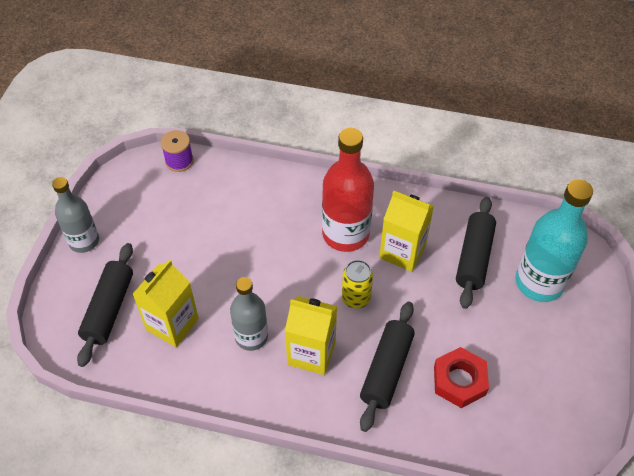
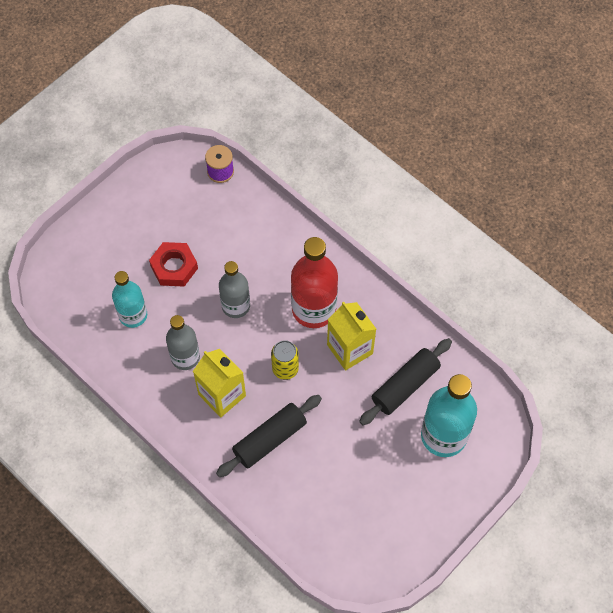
camera: 30 degrees right, 10 degrees up
grey bottle [52,177,99,253] -> grey bottle moved to [219,261,250,318]
black rolling pin [77,243,133,367] -> none
yellow carton [133,260,199,347] -> turquoise bottle [112,271,147,328]
red nut [434,347,489,408] -> red nut moved to [149,242,198,286]

